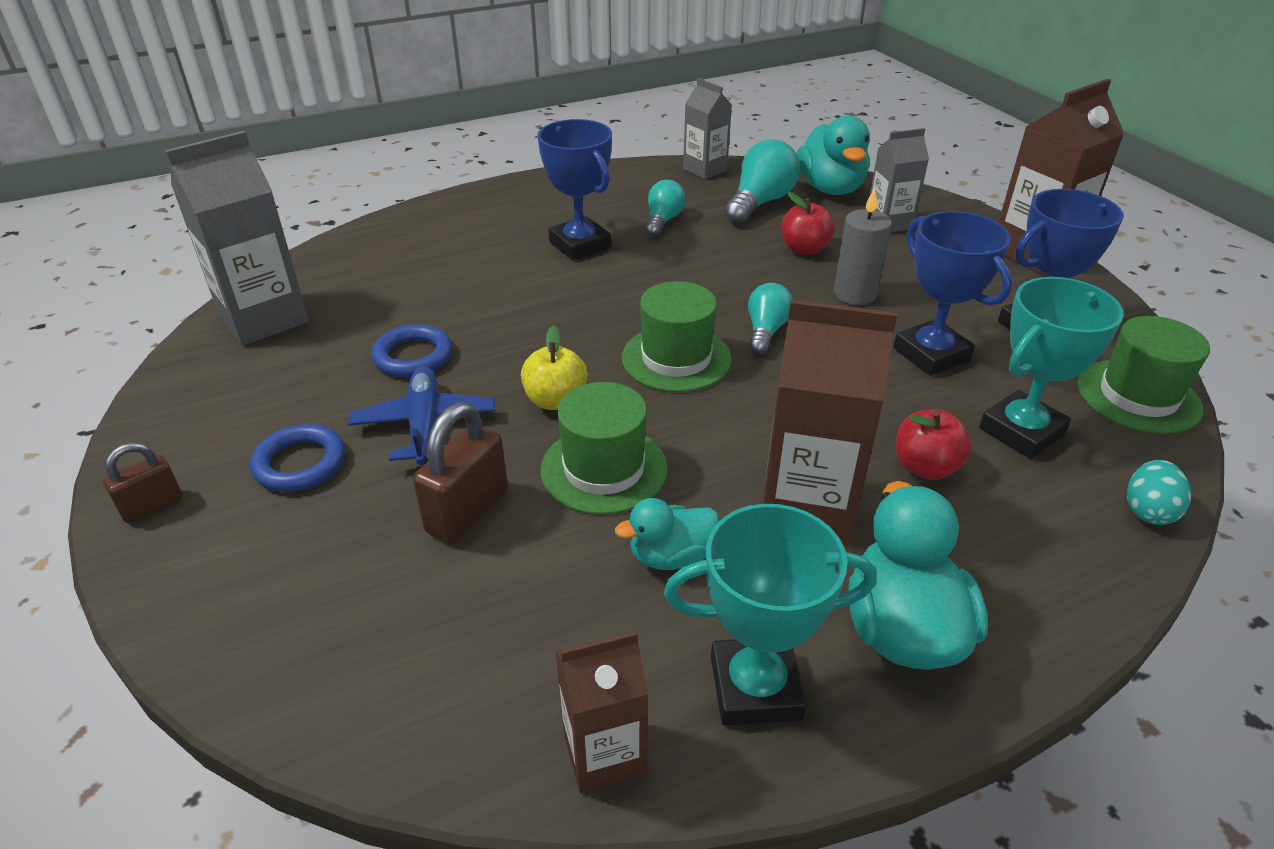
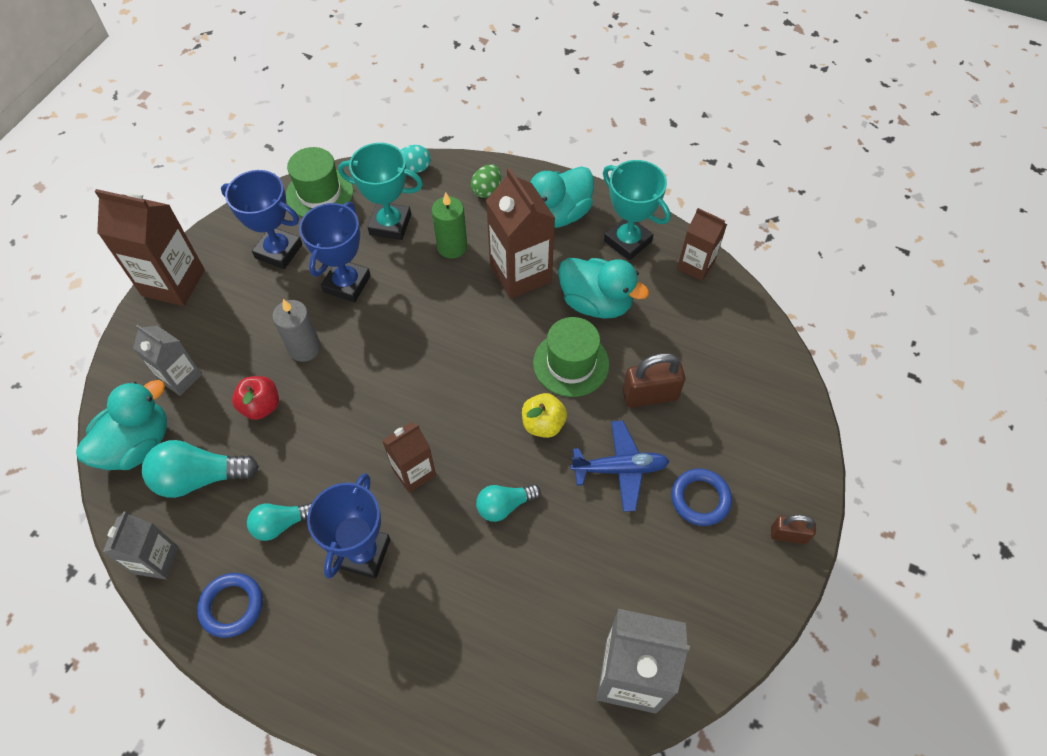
camera: 130 degrees left, 20 degrees up
blue plane [348,366,495,465] -> blue plane turned 135 degrees counterclockwise [571,421,670,512]
blue ring [371,324,452,377] -> blue ring moved to [197,573,263,638]
turquoise duck [615,498,719,570] -> turquoise duck [558,258,649,319], size x1.69
green hat [622,281,731,392] -> none
turquoise light bulb [748,283,793,355] -> turquoise light bulb moved to [476,484,541,522]
red apple [896,409,972,480] -> green candle [432,192,467,259]
none -> brown carton [382,422,436,493]
none -> green egg [471,164,501,198]

